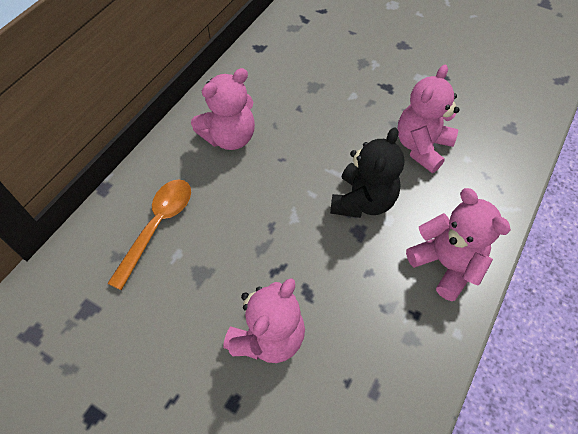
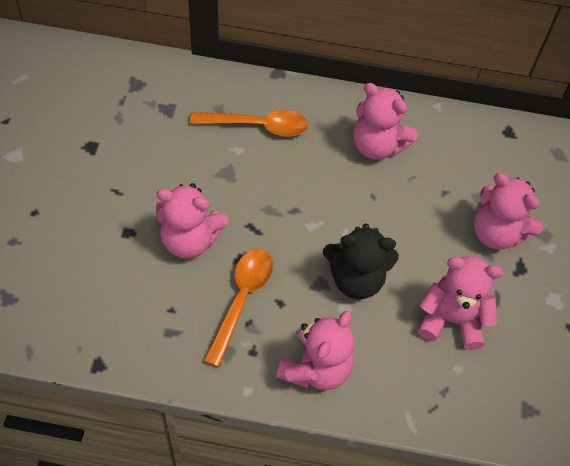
camera: 65 degrees right, 0 degrees up
none -> orange spoon [204,249,273,367]
none -> pink teddy bear [474,173,543,250]

